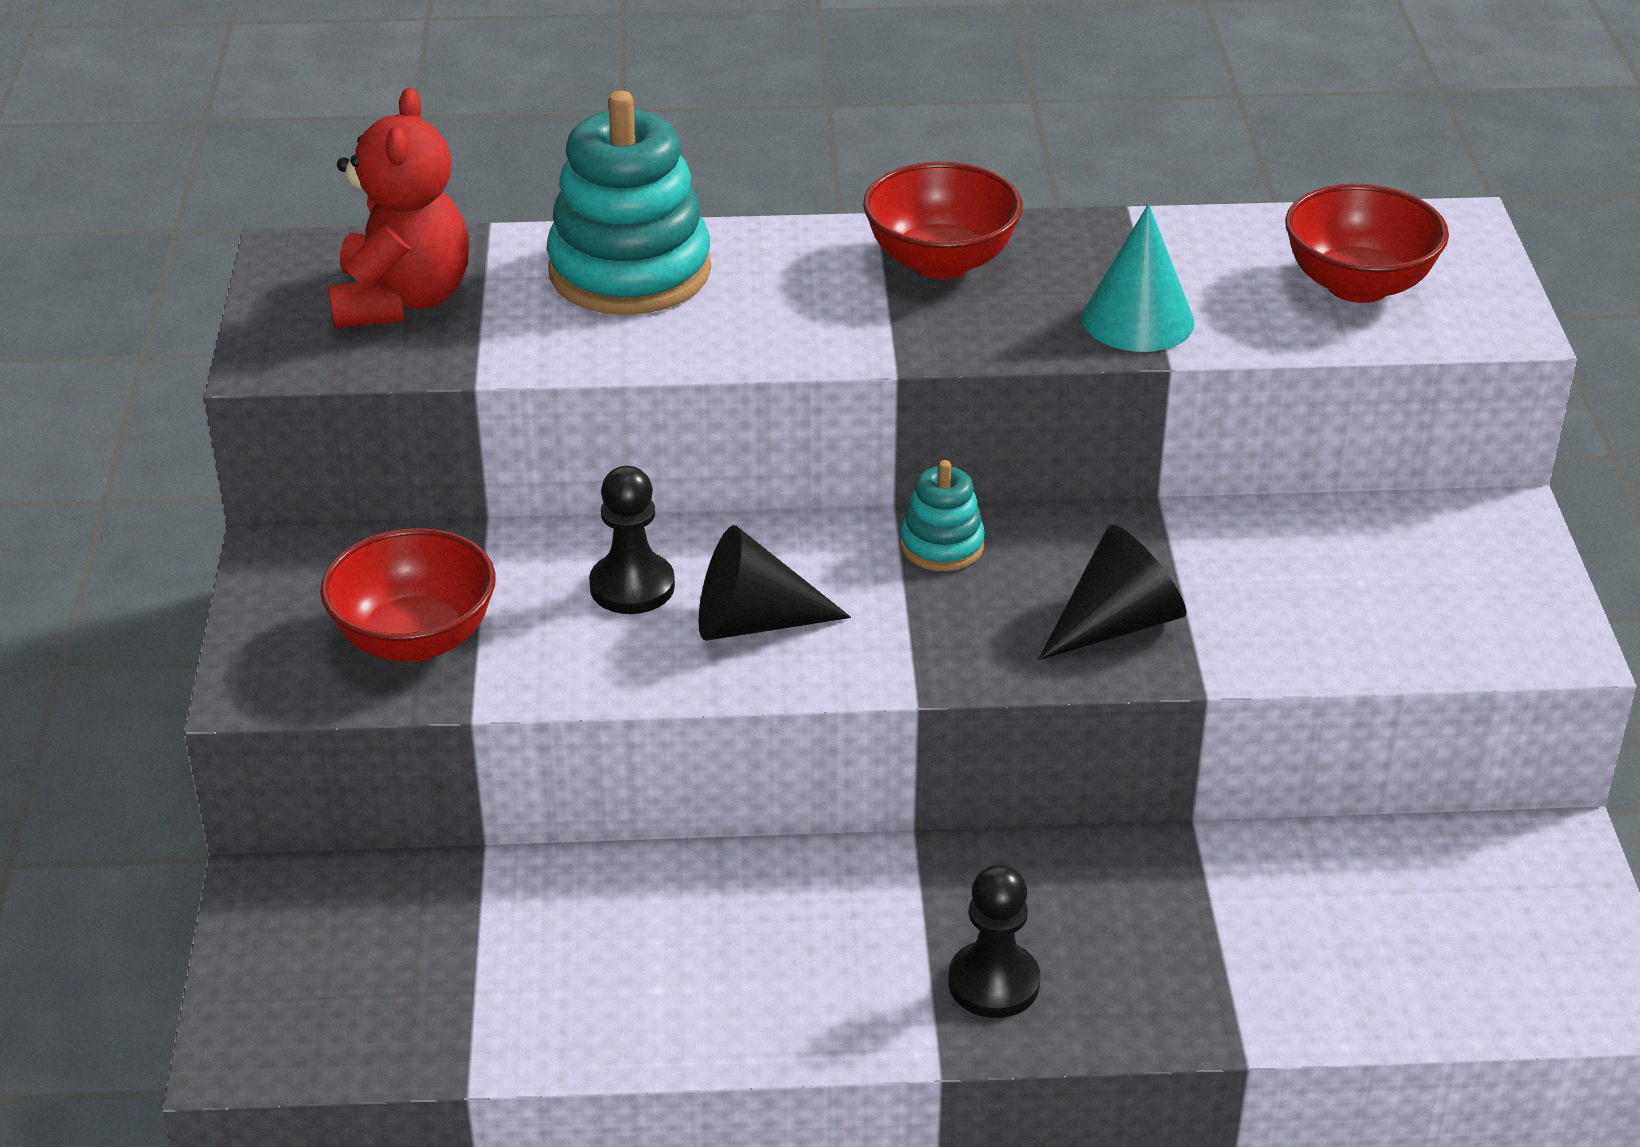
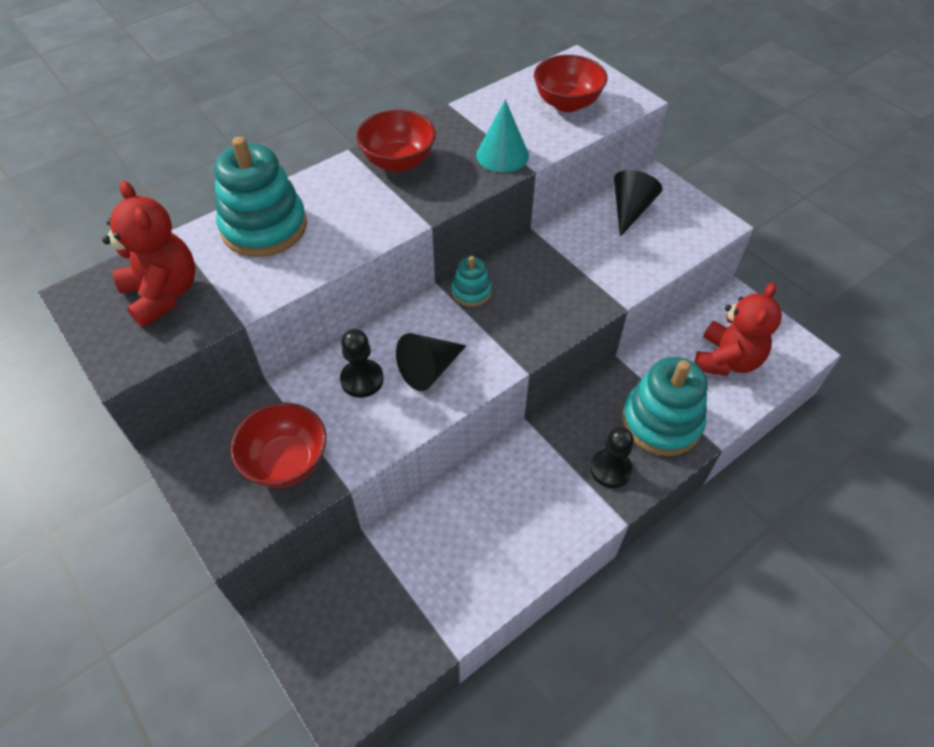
camera: 35 degrees left, 15 degrees up
black cone [1038,525,1186,660] -> black cone moved to [614,170,662,237]
none -> turquoise stacking toy [622,357,707,456]
none -> red teddy bear [695,282,782,376]

